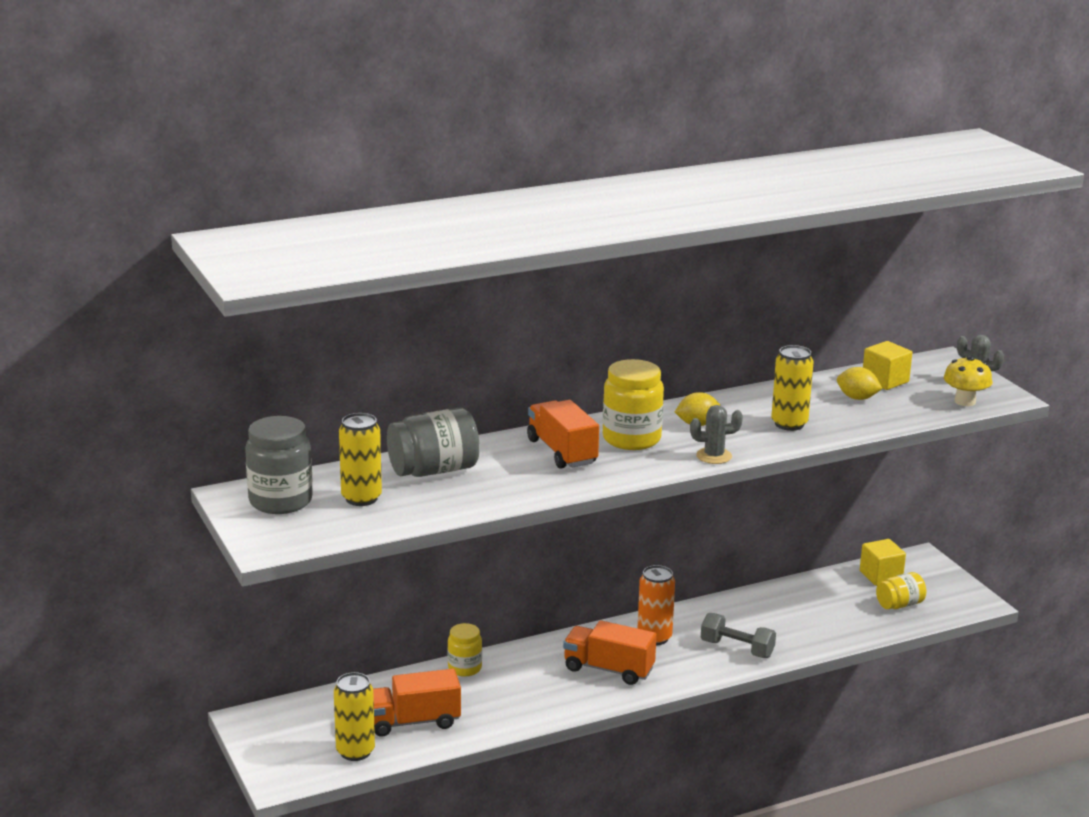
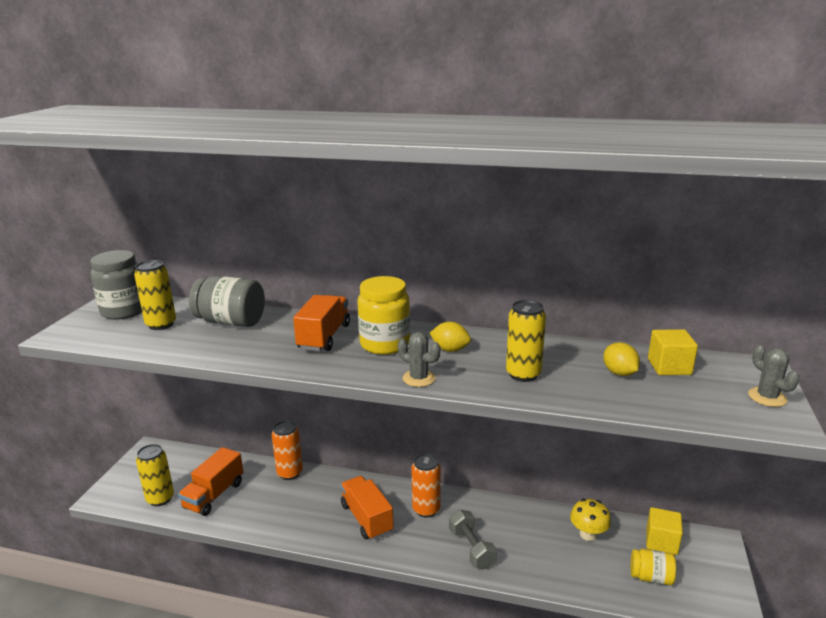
camera: 40 degrees right, 0 degrees up
orange truck [373,669,461,737] -> orange truck turned 90 degrees counterclockwise [178,447,244,516]
yellow jar [448,623,482,677] -> orange can [272,421,303,480]
yellow mushroom [944,356,992,406] -> yellow mushroom moved to [570,499,611,541]

